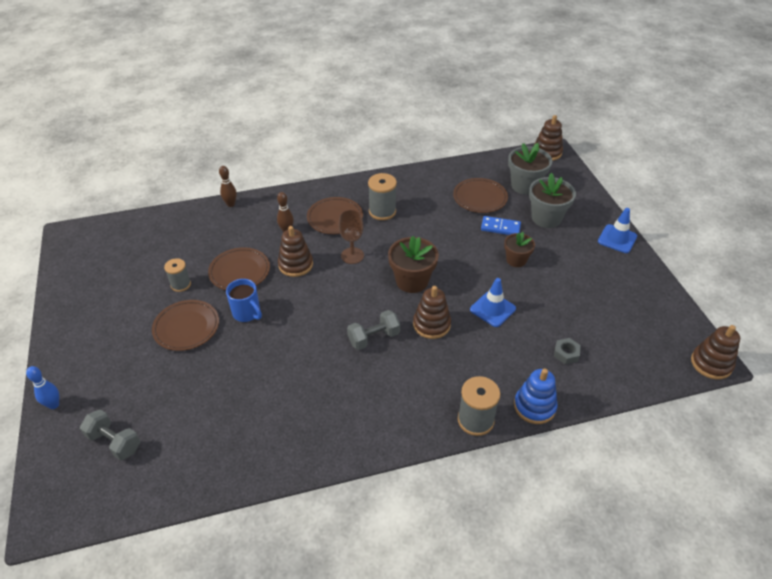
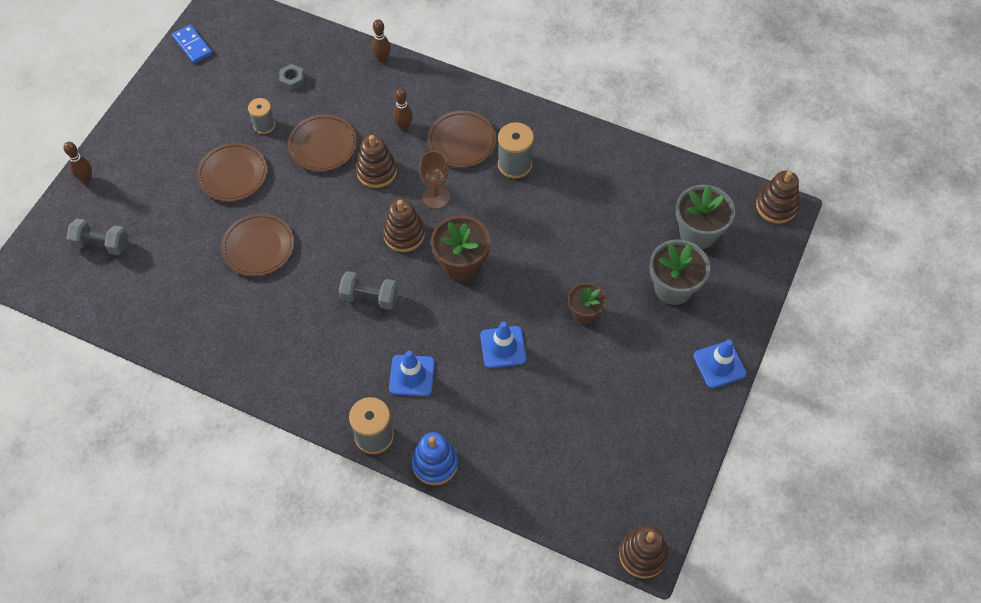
camera: 40 degrees right, 15 degrees up
blue bowling pin [26,366,59,409] -> brown bowling pin [64,142,92,183]
grey dumbbell [80,409,140,460] -> grey dumbbell turned 60 degrees counterclockwise [67,219,128,255]
blue mug [226,279,262,322] -> none
brown stacking toy [413,286,451,339] -> brown stacking toy moved to [383,199,425,252]
brown plate [453,178,508,213] -> brown plate moved to [221,213,294,276]
blue domino [481,216,521,235] -> blue domino moved to [172,25,212,63]
grey nut [554,338,581,364] -> grey nut moved to [279,64,304,91]
none -> blue traffic cone [389,351,435,396]

